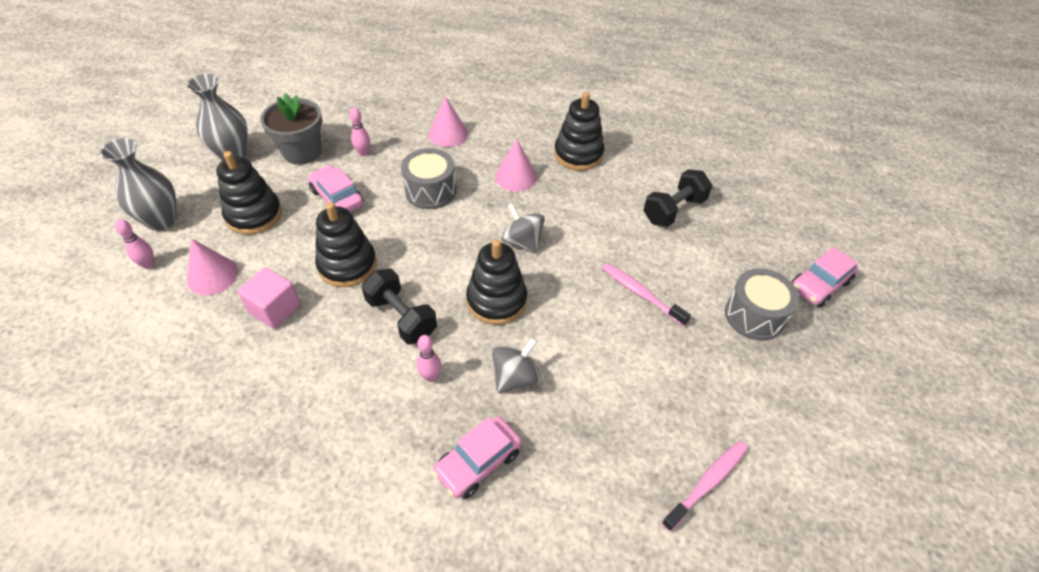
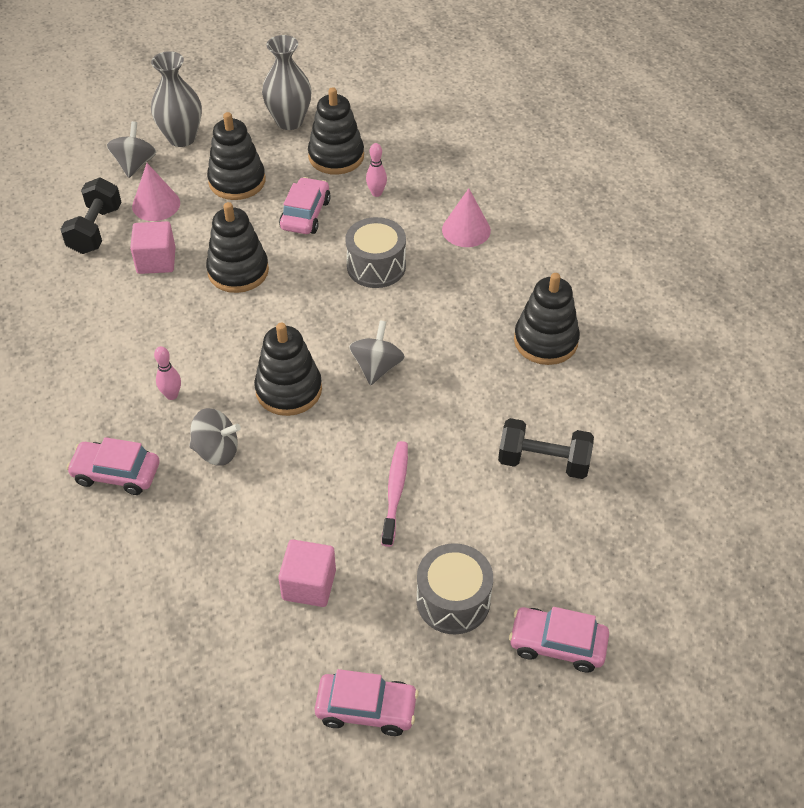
camera: 55 degrees right, 0 degrees up
pink bowling pin [115,219,154,269] -> grey spinning top [107,121,156,178]
grey flower pot [260,93,322,165] -> black stacking toy [308,87,364,175]
black dumbbell [361,268,437,345] -> black dumbbell moved to [60,178,122,254]
pink cone [495,139,537,191] -> none
pink toothbrush [661,441,748,531] -> none
none -> pink cube [278,540,336,607]
none -> pink car [315,669,419,736]

